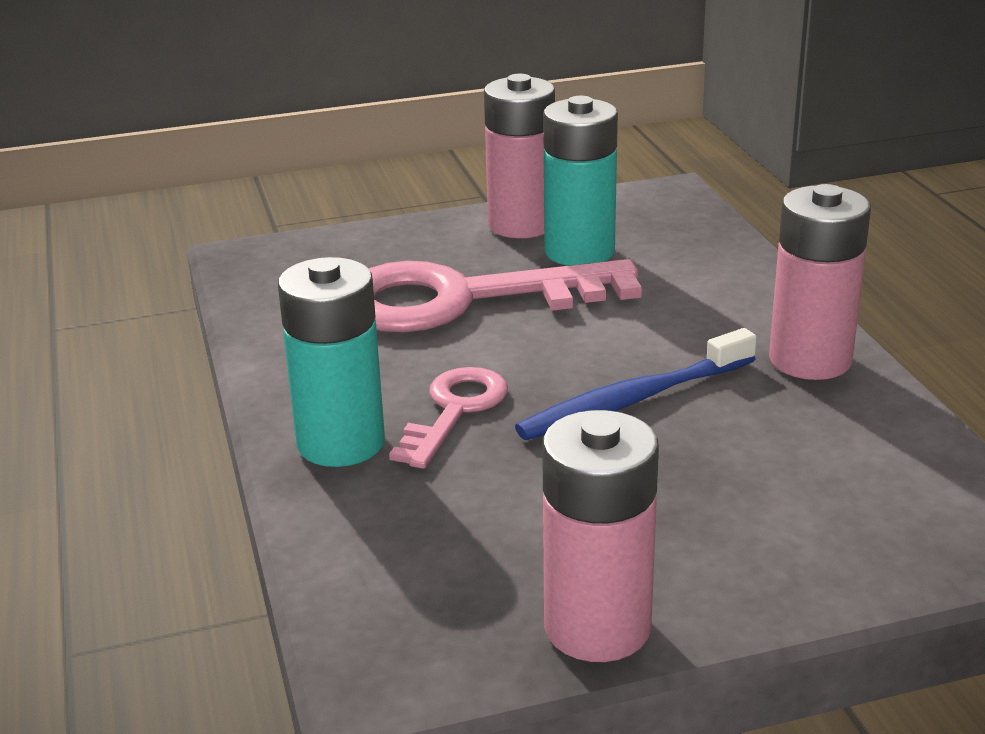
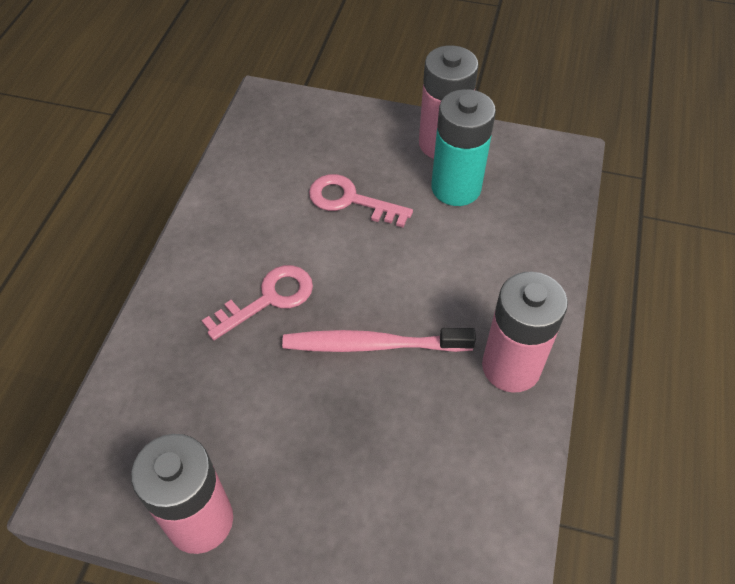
camera: 30 degrees right, 25 degrees up
turquoise battery [278,257,385,467] -> none
pink key [368,259,642,332] -> pink key [309,174,413,228], size x0.52
blue toothbrush [515,328,757,440] -> pink toothbrush [282,328,476,352]

